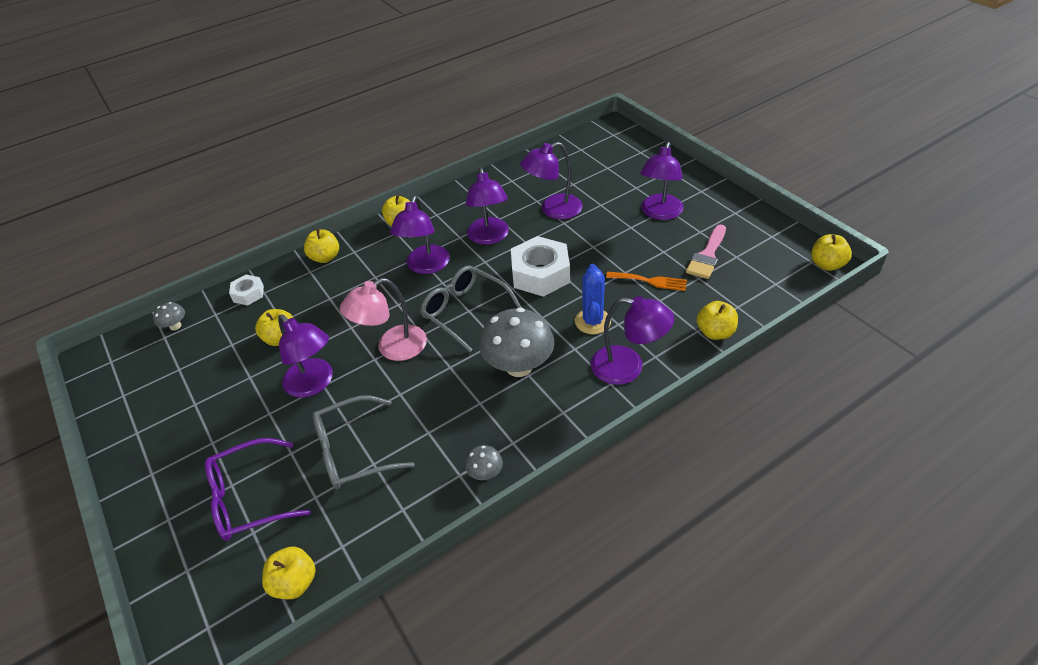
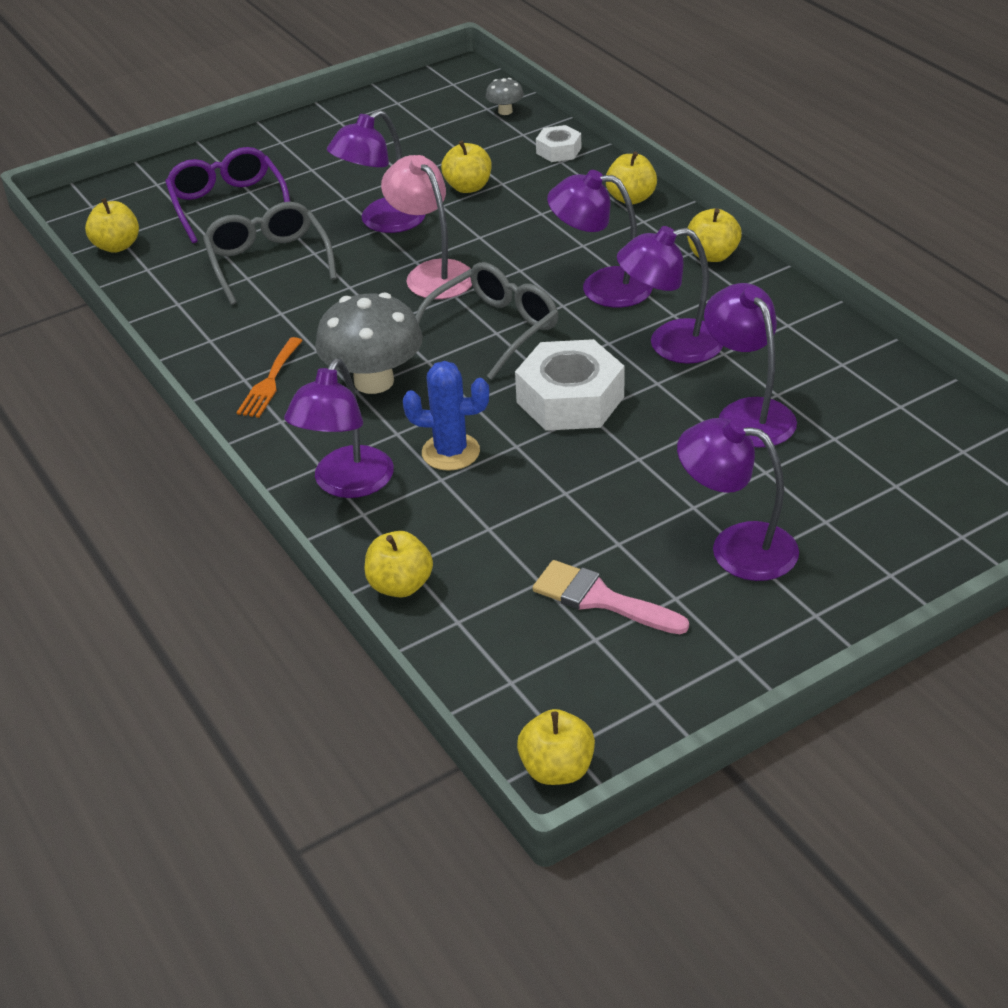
camera: 90 degrees right, 5 degrees down
grey mushroom [465,445,503,480] -> none
orange fork [606,272,687,291] -> orange fork moved to [236,337,303,418]

